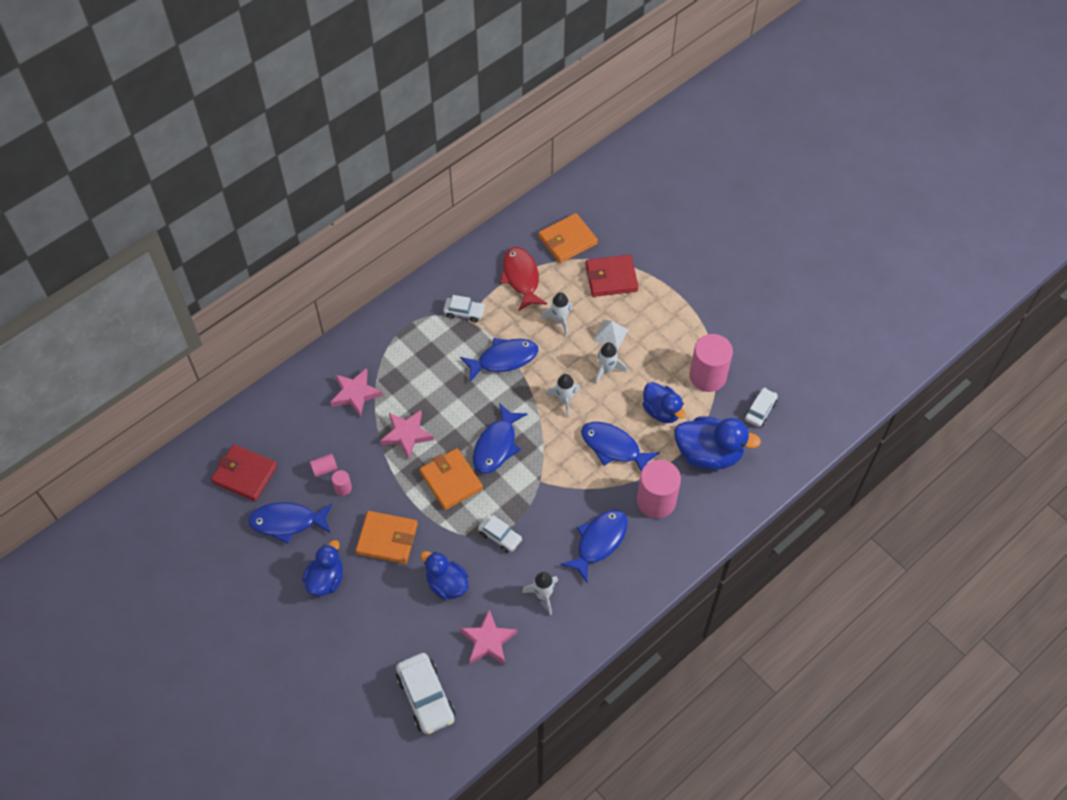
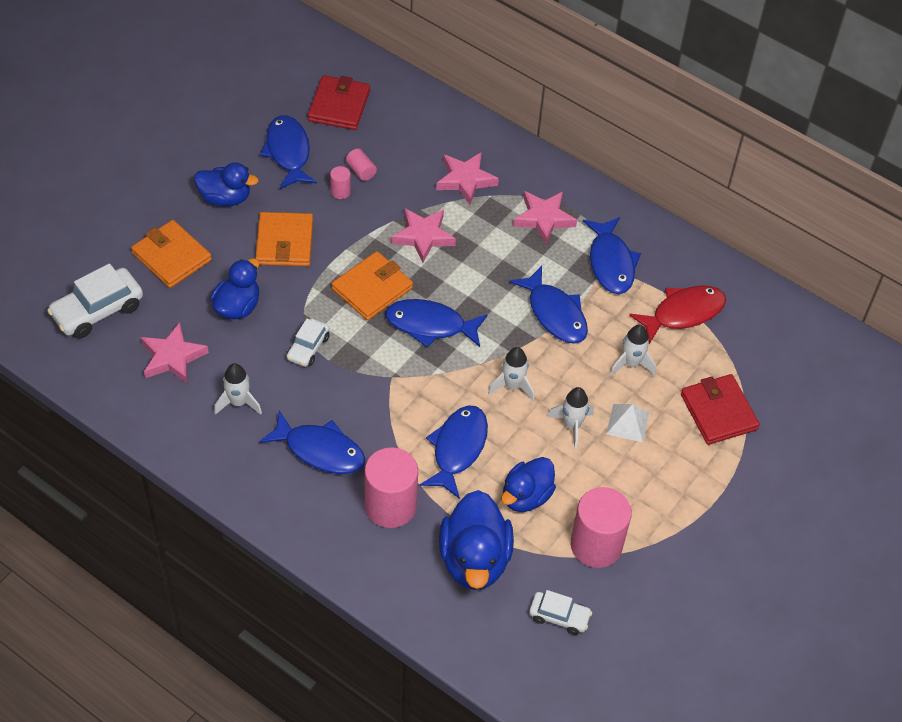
camera: 75 degrees right, 5 degrees down
white car [443,295,485,322] -> blue fish [583,217,641,294]
orange wallet [538,213,598,263] -> orange wallet moved to [131,220,212,288]
none -> pink star [513,191,577,244]

